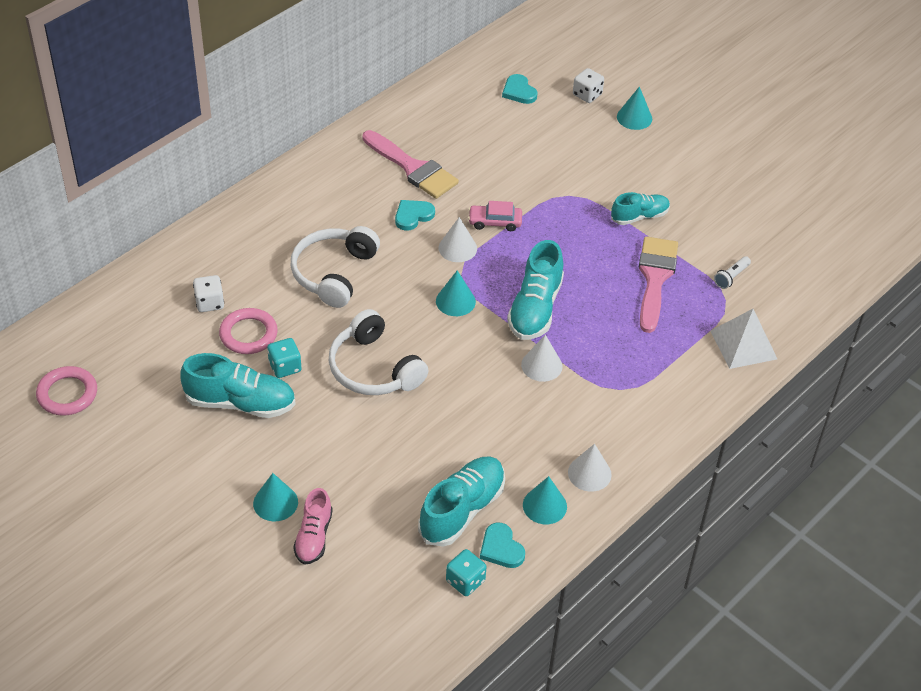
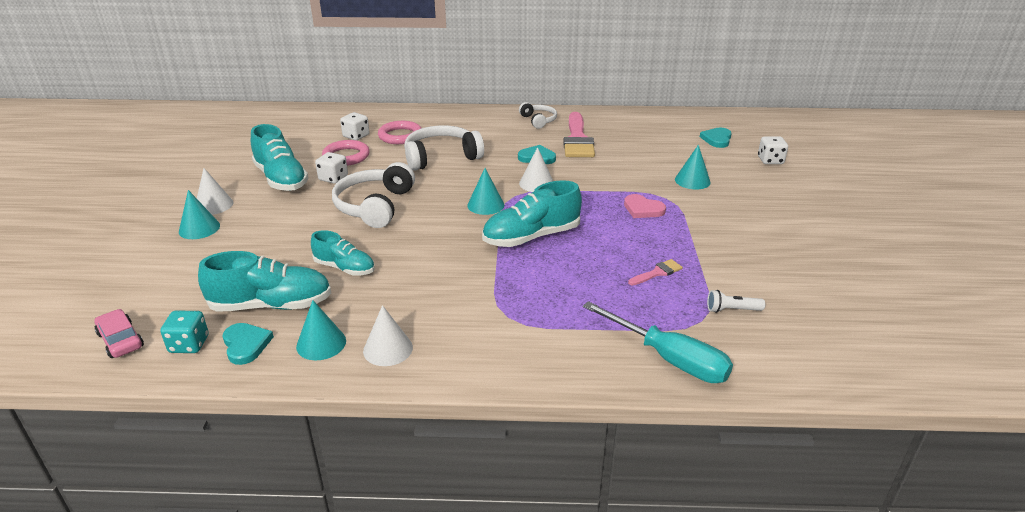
camera: 50 degrees right, 15 degrees down
pink ring [36,366,97,416] -> pink ring moved to [378,121,421,144]
turquoise dice [267,338,301,378] -> white dice [315,152,348,184]
pink shoe [293,488,333,565] -> none
pink car [468,201,522,231] -> pink car moved to [94,309,144,358]
turquoise heart [480,522,525,568] -> turquoise heart turned 135 degrees clockwise [222,323,274,365]
white cone [521,335,563,382] -> white cone moved to [197,168,233,215]
turquoise shoe [611,192,670,225] -> turquoise shoe moved to [311,230,375,276]
turquoise cone [617,86,652,130] -> turquoise cone moved to [675,145,711,190]
pink brush [639,237,678,333] -> pink brush [628,259,683,286], size x0.46
white pyramid [710,309,777,369] -> turquoise screwdriver [583,301,733,383]
none -> white headphones [519,102,557,129]
none -> pink heart [624,194,666,218]

